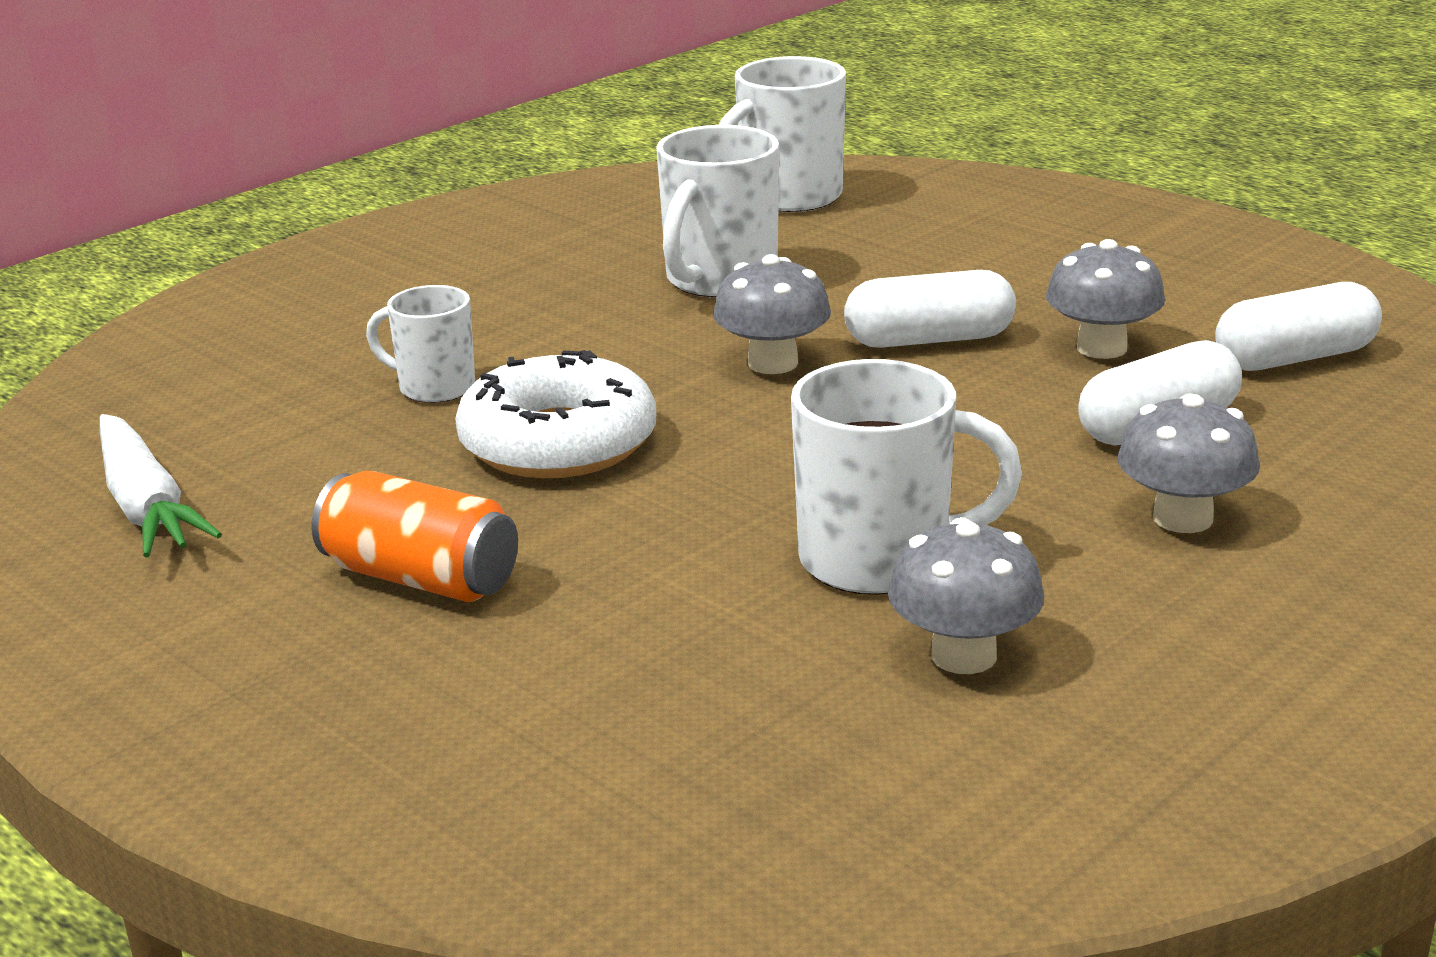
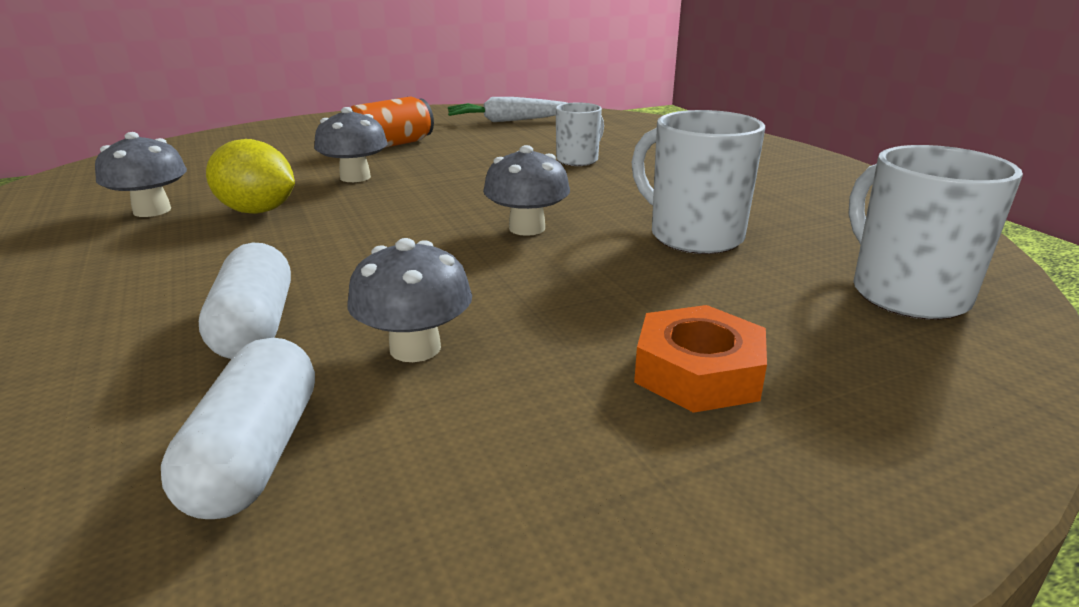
camera: 110 degrees right, 0 degrees up
white donut [455,350,656,478] -> none
white mug [791,359,1022,595] -> yellow lemon [206,139,295,214]
white capsule [844,270,1016,348] -> none
grey mushroom [1117,393,1260,533] -> grey mushroom moved to [314,107,388,182]
none -> orange nut [634,305,767,413]

